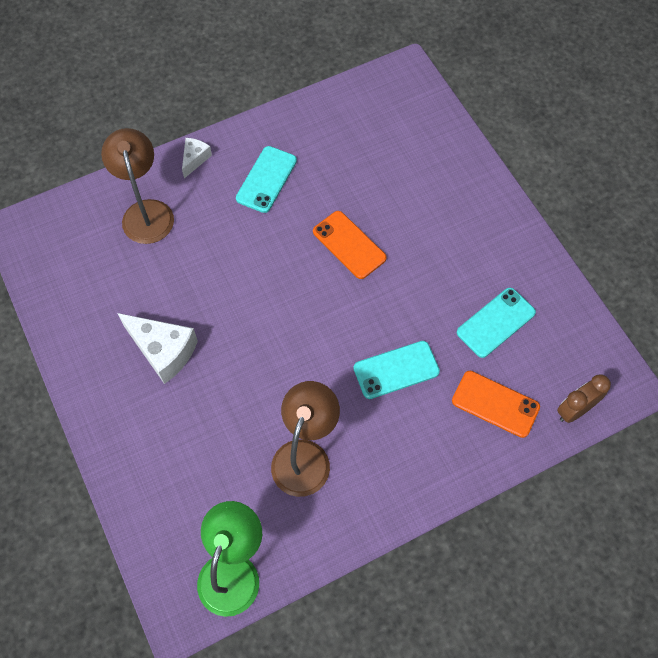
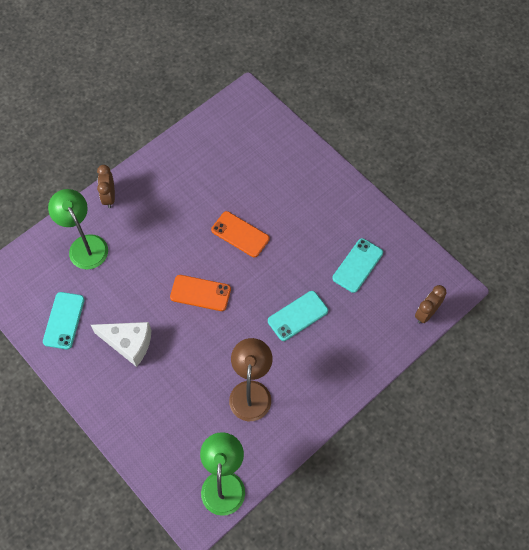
camera: 15 degrees left, 0 degrees up
brown lamp [101,128,174,244] -> green lamp [48,189,108,270]
white cheese [182,138,212,178] -> brown clock [97,165,115,208]
turquoise phone [236,146,297,213] -> turquoise phone moved to [43,292,85,349]
orange phone [452,371,540,438] -> orange phone moved to [170,275,231,311]

